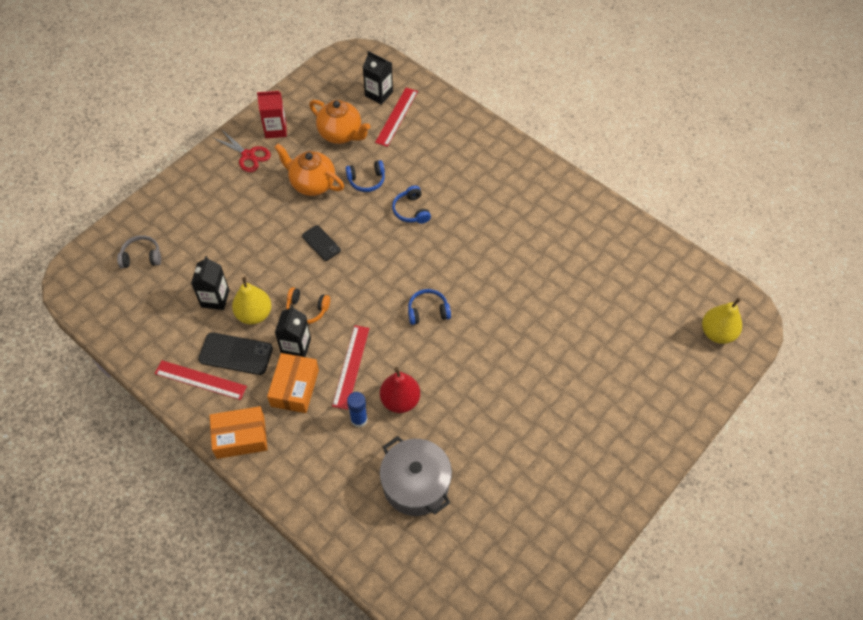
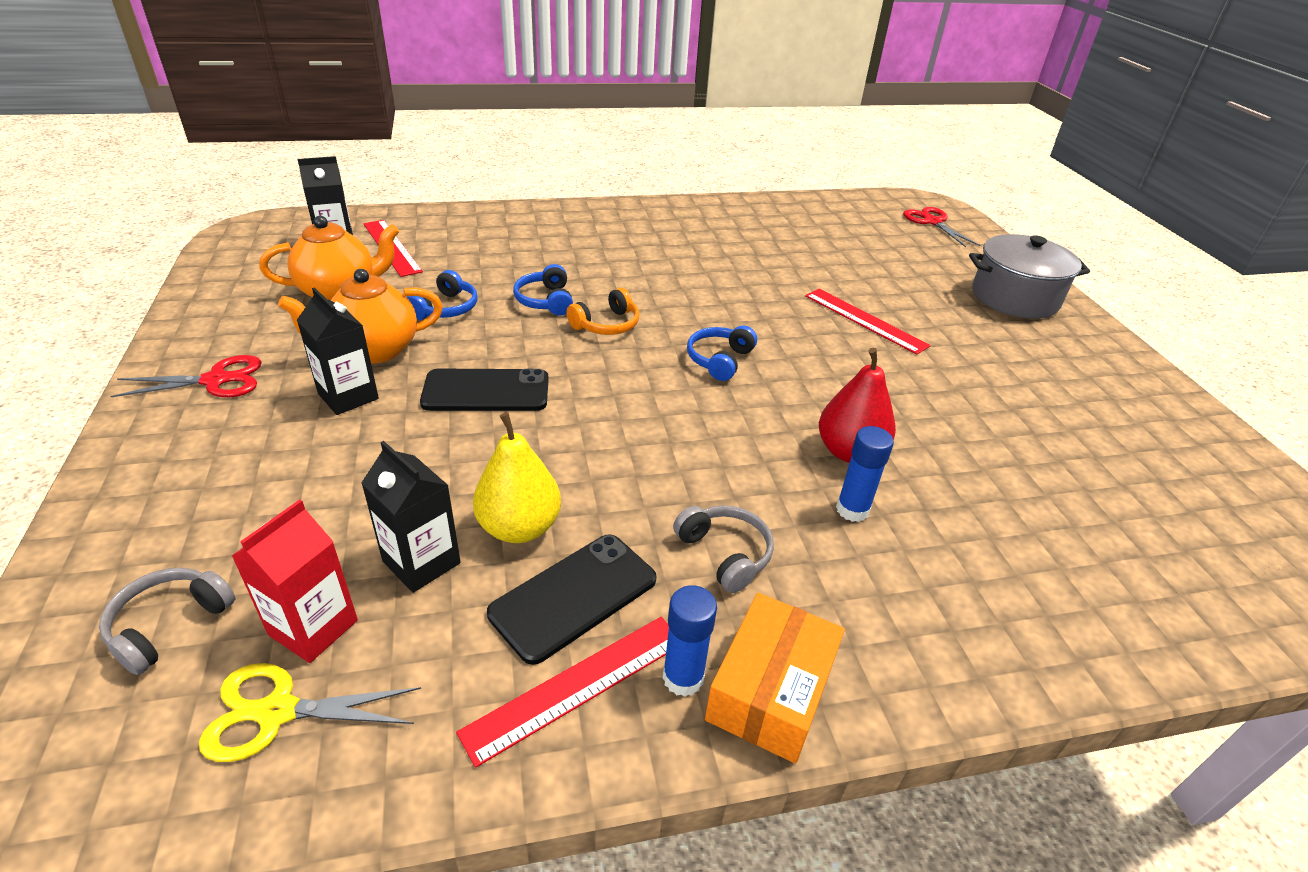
camera: 55 degrees left, 20 degrees down
red carton [257,91,287,138] -> red carton moved to [232,499,358,663]
orange box [267,353,319,413] -> grey headphones [673,505,774,593]
black carton [275,306,311,357] -> black carton moved to [297,287,379,415]
orange headphones [286,287,330,324] -> orange headphones moved to [567,288,639,335]
black phone [302,225,341,261] -> black phone [420,369,549,411], size x1.57
red ruler [332,325,369,410] -> red ruler moved to [805,289,931,355]
grey pot [380,436,452,516] -> grey pot moved to [969,234,1090,319]
blue headphones [392,185,431,224] -> blue headphones turned 60 degrees clockwise [513,264,573,316]
yellow pear [702,297,742,344] -> red scissors [903,207,980,247]
none -> yellow scissors [199,663,421,762]
none -> blue glue stick [663,585,717,697]

